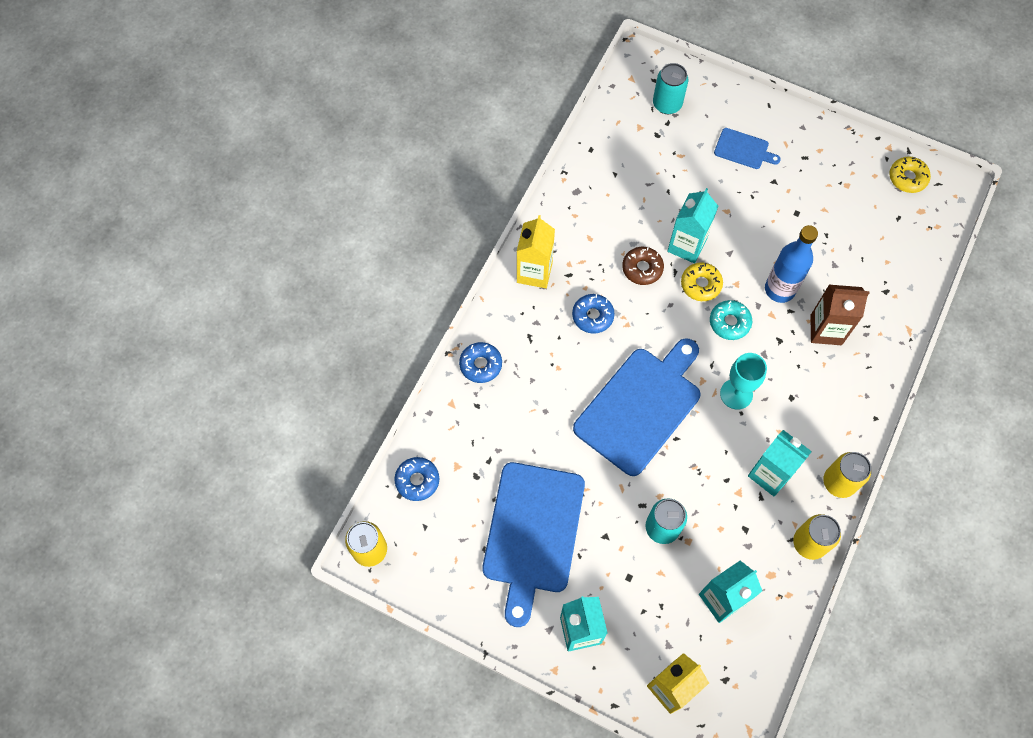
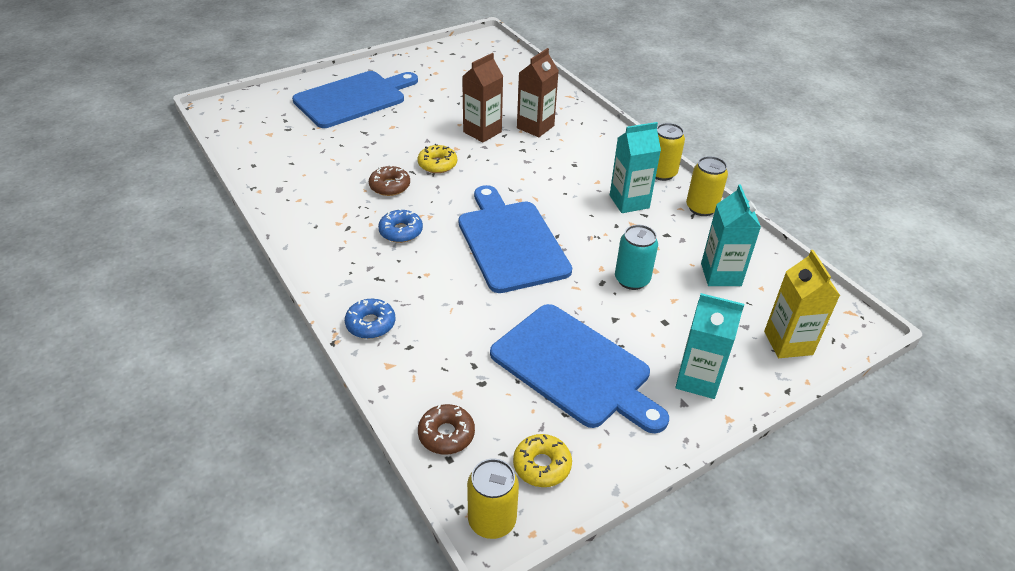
camera: 60 degrees left, 25 degrees down
blue donut [394,457,439,501] -> brown donut [418,404,475,455]
yellow carton [517,215,555,288] -> none
turquoise can [653,63,688,114] -> none
turquoise carton [667,188,718,263] -> none
turquoise donut [710,300,752,340] -> none
blue cutting board [714,128,781,169] -> blue cutting board [292,71,418,128], size x2.17
turquoise goblet [720,353,767,410] -> none
blue bottle [765,225,818,303] -> brown carton [462,53,503,142]
yellow donut [889,157,931,193] -> yellow donut moved to [513,434,572,487]

